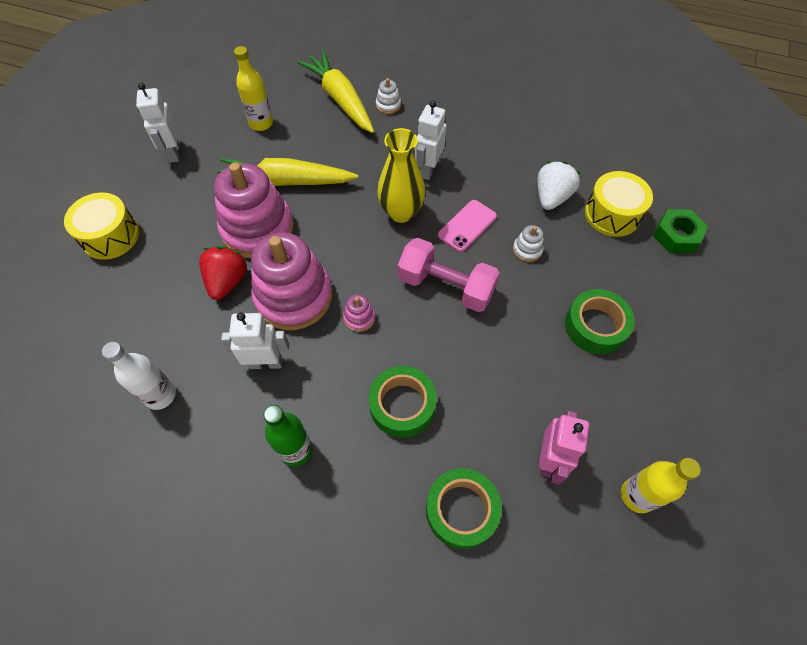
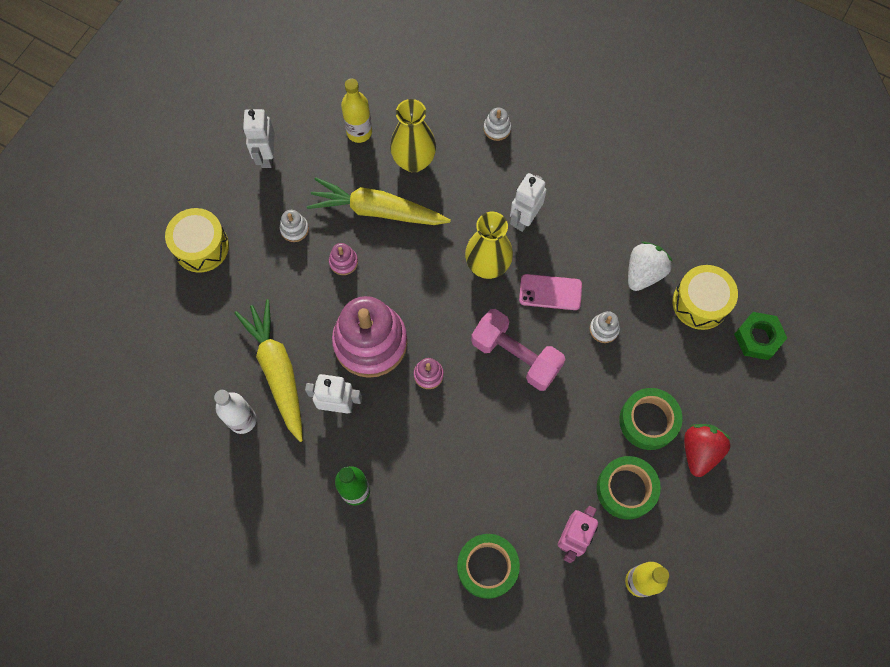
camera: 10 degrees right, 10 degrees up
red strawberry [199,246,248,300] -> red strawberry moved to [684,424,731,477]
pink stacking toy [214,162,294,258] -> pink stacking toy [329,243,358,275], size x0.40
yellow carrot [297,51,374,133] -> yellow carrot moved to [234,299,303,442]
green tape [368,366,437,438] -> green tape moved to [597,456,661,519]
pink phone [438,200,497,252] -> pink phone turned 45 degrees clockwise [519,274,582,310]
none -> white stacking toy [280,210,309,242]
none -> yellow vase [390,99,436,173]

